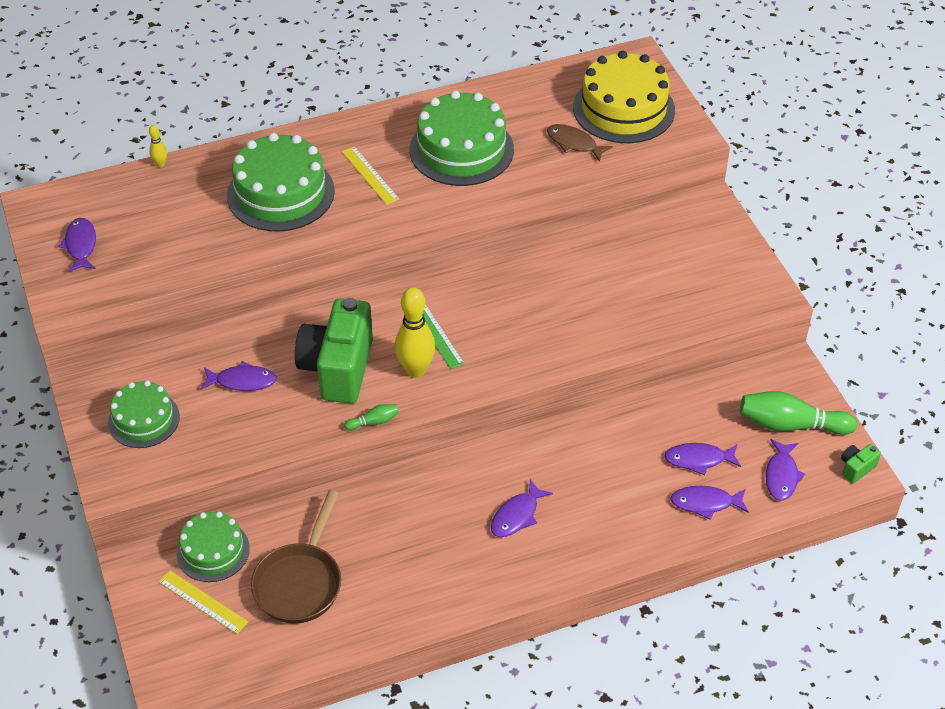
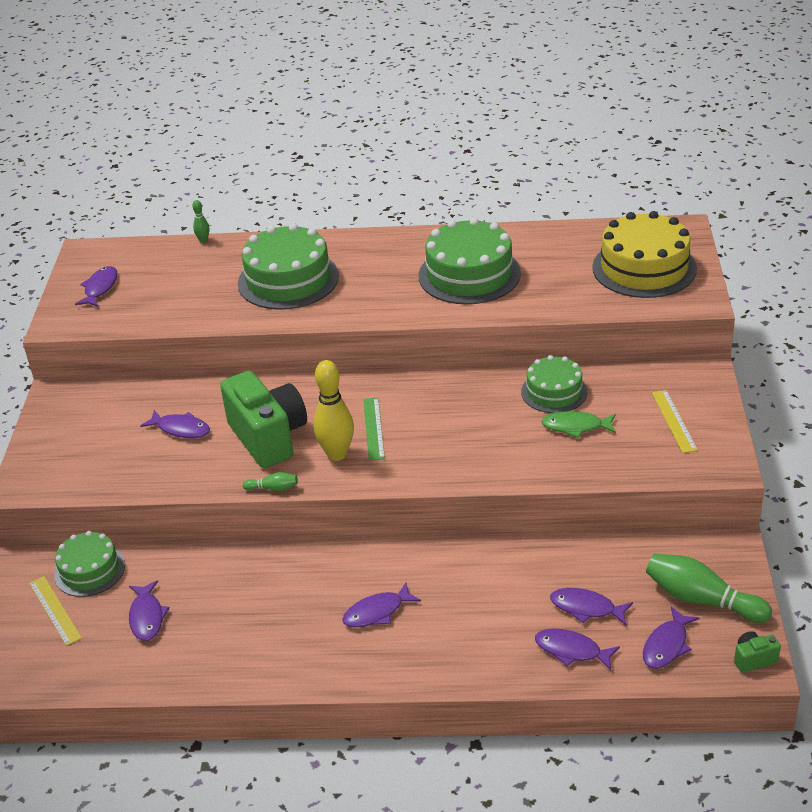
camera: 25 degrees right, 10 degrees down
green cake [108,380,180,448] -> green cake moved to [521,355,588,413]
yellow bowling pin [149,125,167,167] -> green bowling pin [192,200,209,243]
brown pan [251,490,341,624] -> purple fish [129,580,170,641]
green camera [295,298,373,404] -> green camera turned 120 degrees clockwise [220,371,307,468]
yellow ruler [342,146,399,205] -> yellow ruler moved to [652,390,698,453]
brown fish [547,124,613,162] -> none
none -> green fish [541,411,616,438]

